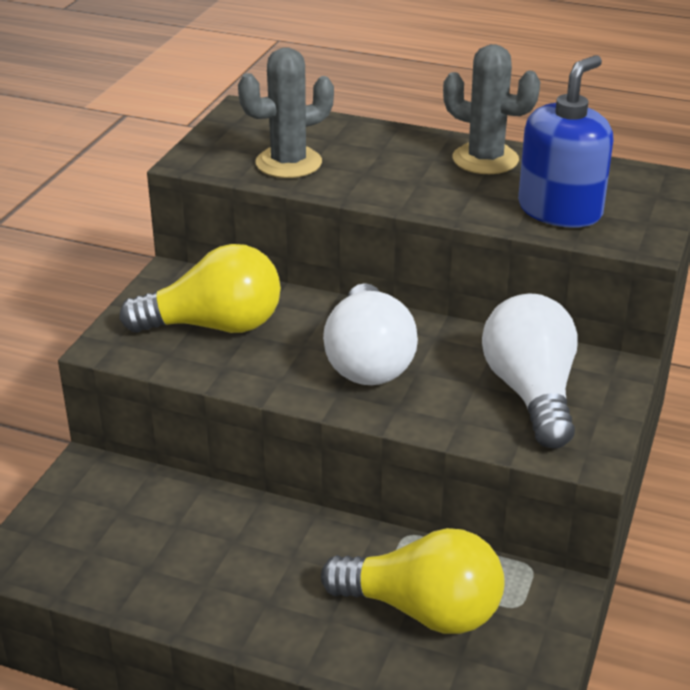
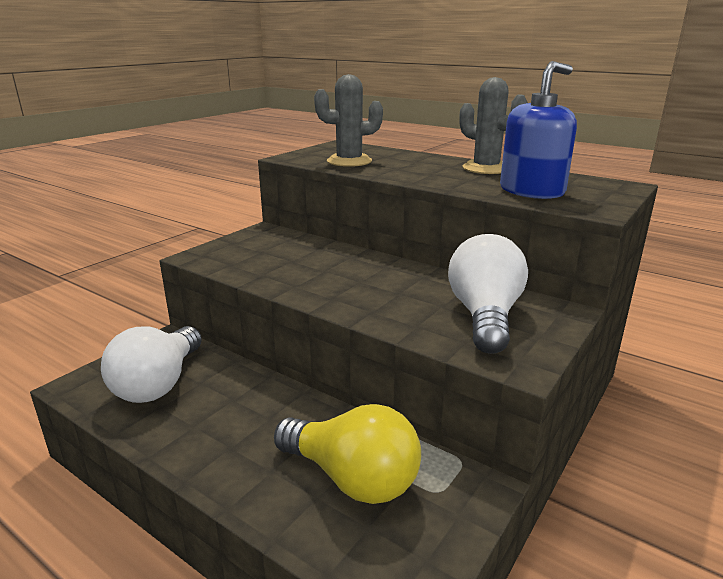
camera: 15 degrees right, 10 degrees down
yellow light bulb [119,244,281,333] -> none
white light bulb [323,283,418,385] -> white light bulb moved to [101,326,202,403]

